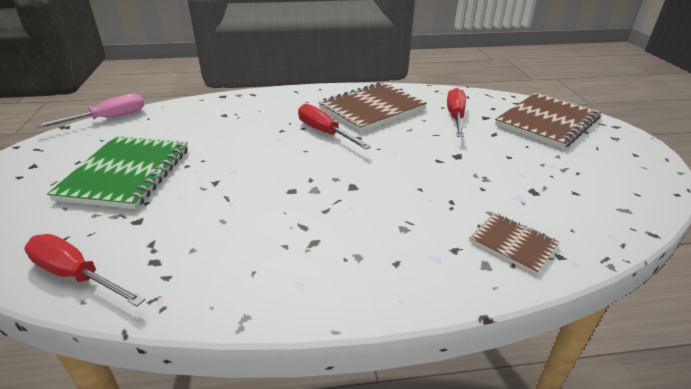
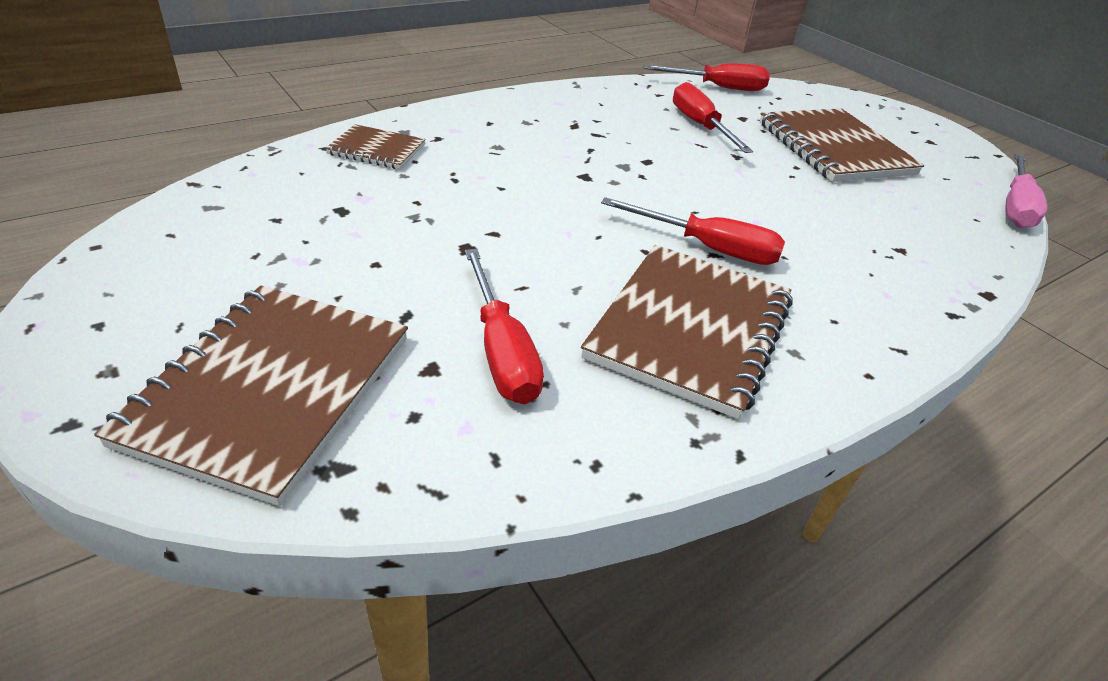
camera: 150 degrees right, 5 degrees up
green notebook [47,136,188,209] -> brown notebook [760,108,924,182]
none -> red screwdriver [673,82,753,153]

